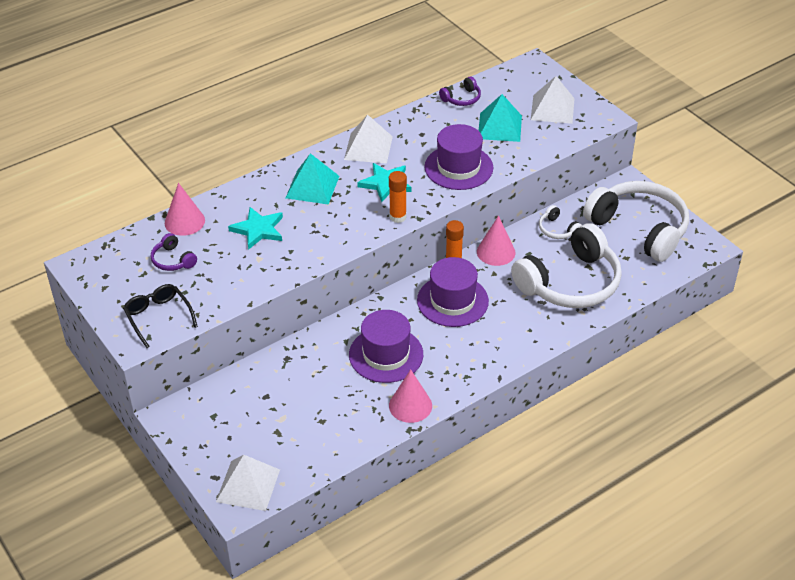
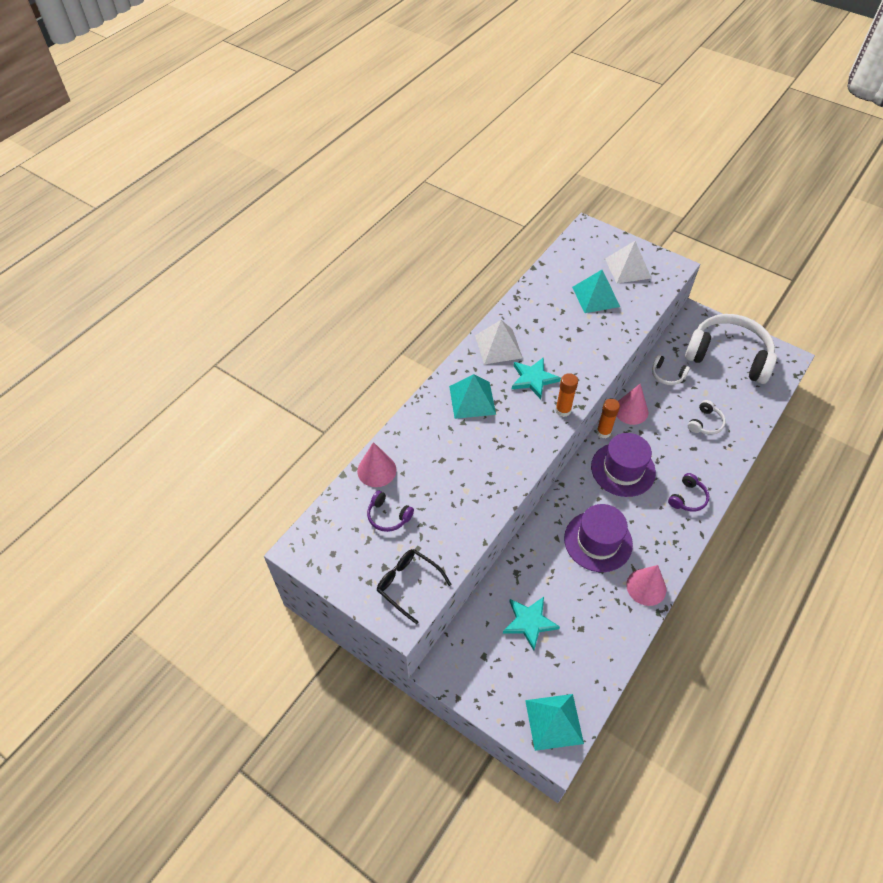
camera: 20 degrees left, 10 degrees up
white pyramid [216,455,280,511] -> turquoise pyramid [525,694,584,751]
turquoise star [228,207,283,250] -> turquoise star moved to [503,597,560,651]
purple hat [424,124,493,190] -> none
purple headphones [439,76,481,106] -> purple headphones moved to [668,473,709,512]
white headphones [511,223,622,308] -> white headphones [688,400,726,435], size x0.42

